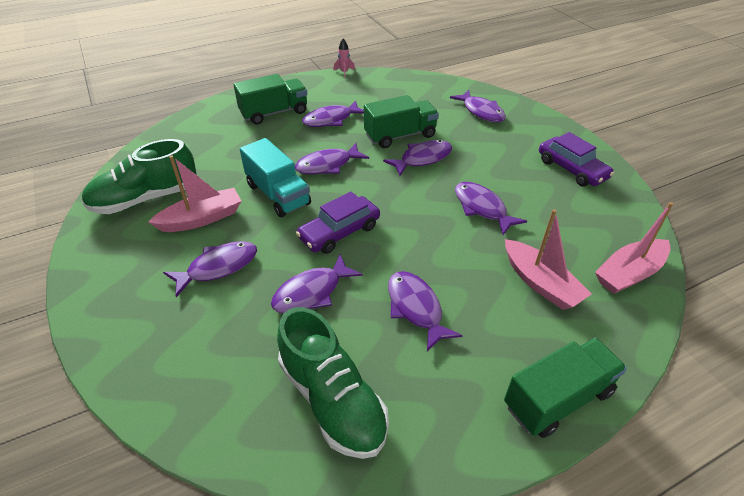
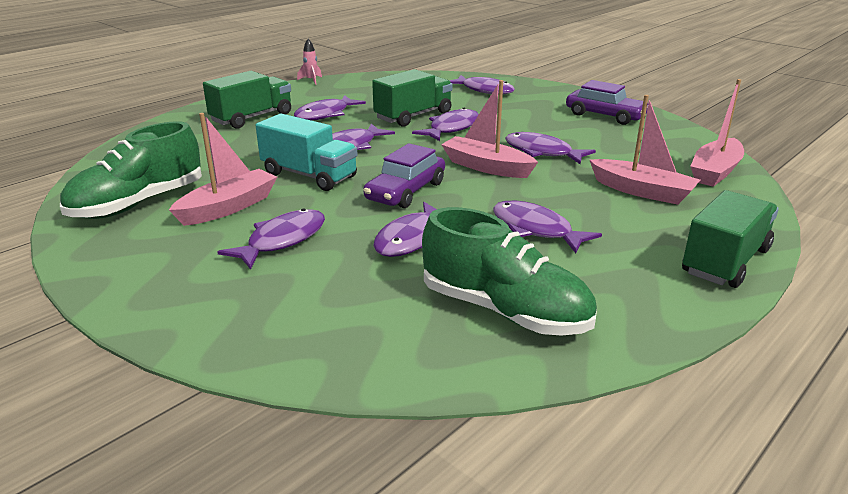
camera: 20 degrees left, 15 degrees down
none -> pink boat [441,80,538,178]

